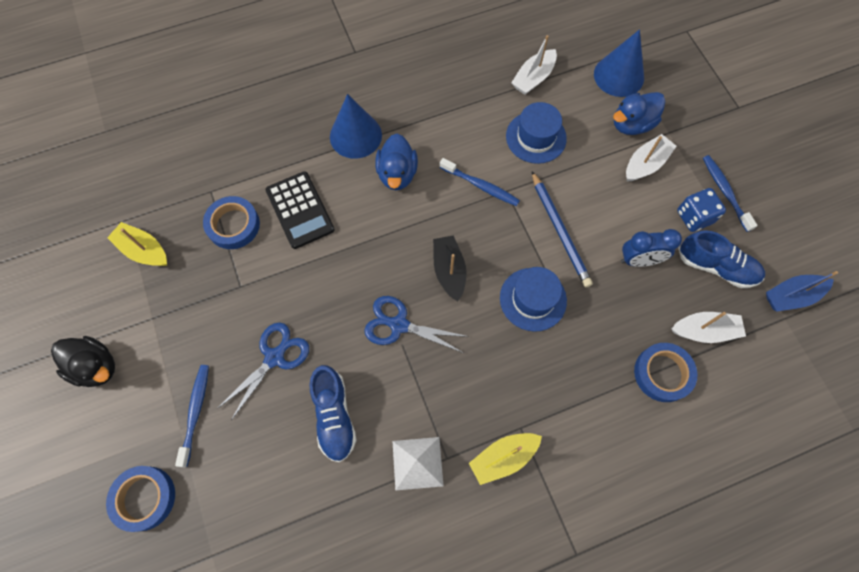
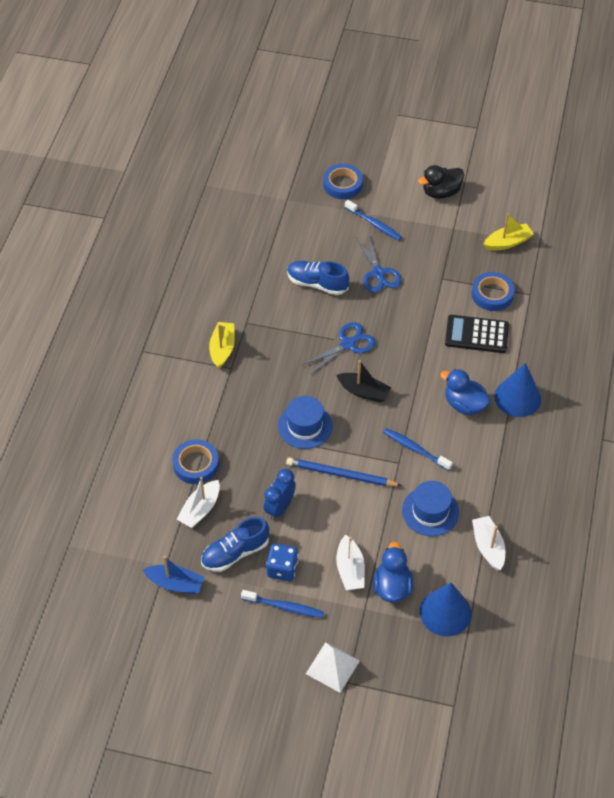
camera: 125 degrees right, 15 degrees down
white pyramid [392,437,444,491] -> white pyramid moved to [306,642,360,693]
blue toothbrush [439,158,520,206] -> blue toothbrush turned 60 degrees clockwise [383,428,453,471]
blue boat [766,271,838,311] -> blue boat turned 90 degrees clockwise [143,556,204,594]

